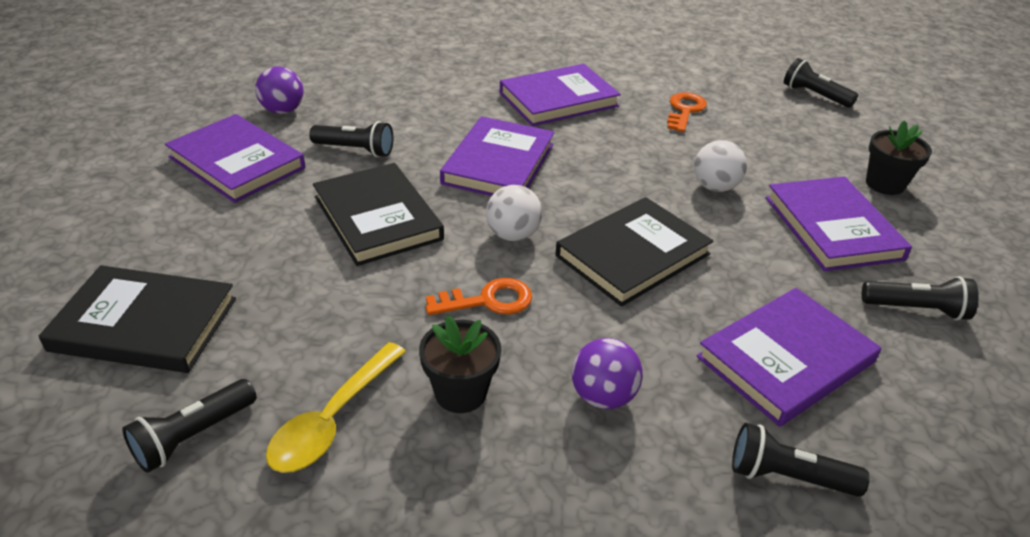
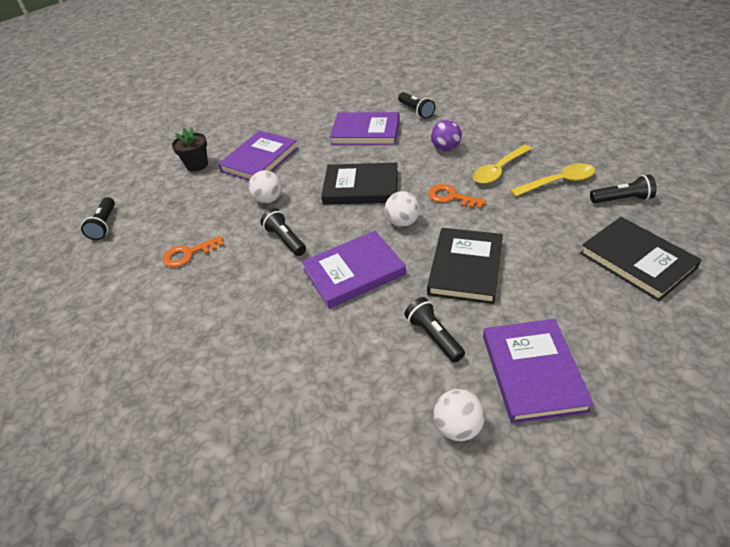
camera: 130 degrees left, 5 degrees up
purple ball [255,66,304,114] -> white ball [434,389,485,441]
black flower pot [419,315,501,413] -> yellow spoon [473,145,532,184]
purple book [500,64,621,126] -> none
black flashlight [862,276,979,320] -> black flashlight moved to [261,208,306,256]

